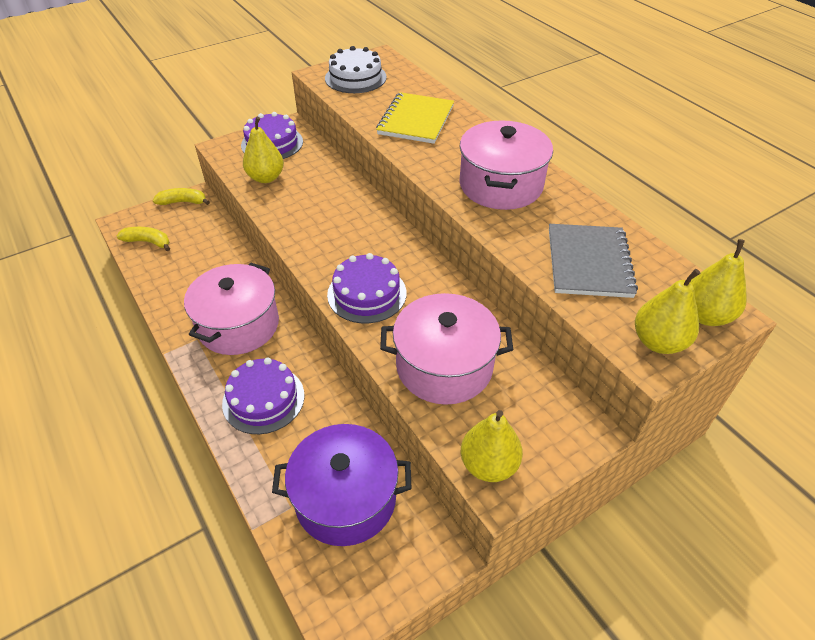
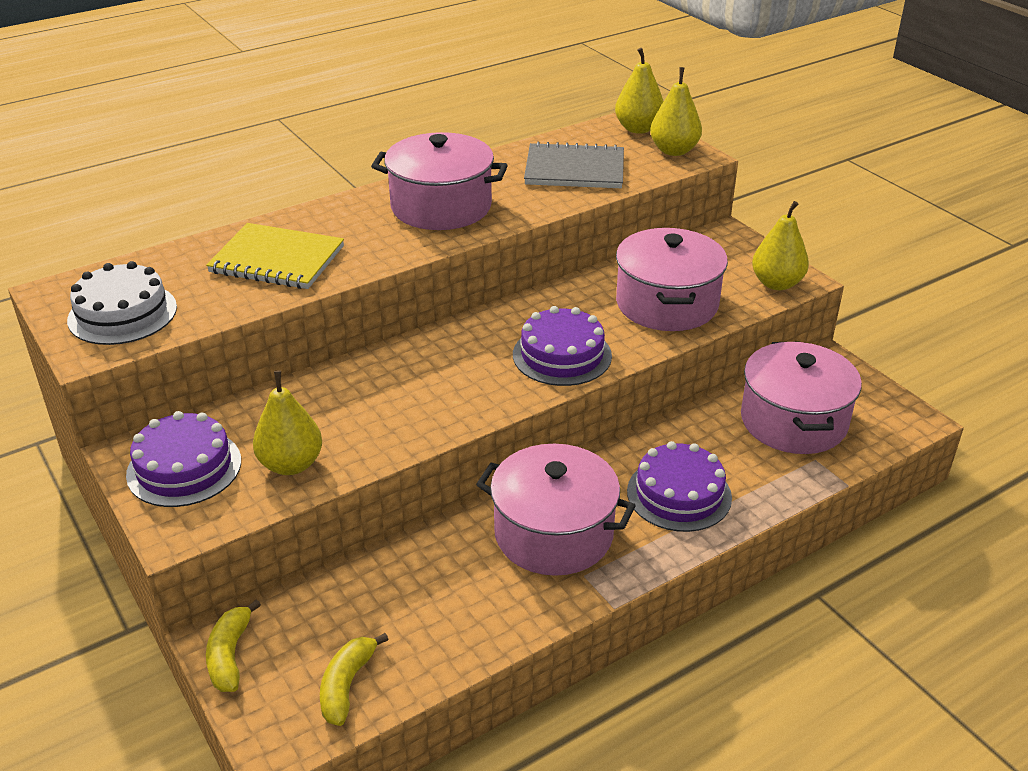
camera: 90 degrees left, 10 degrees down
purple pot [272,424,412,546] -> pink pot [741,342,862,454]

